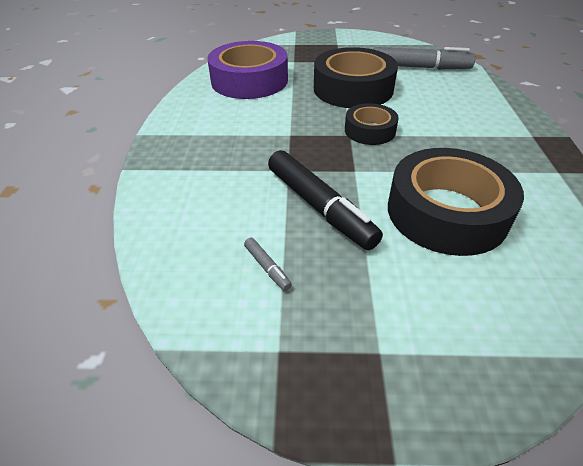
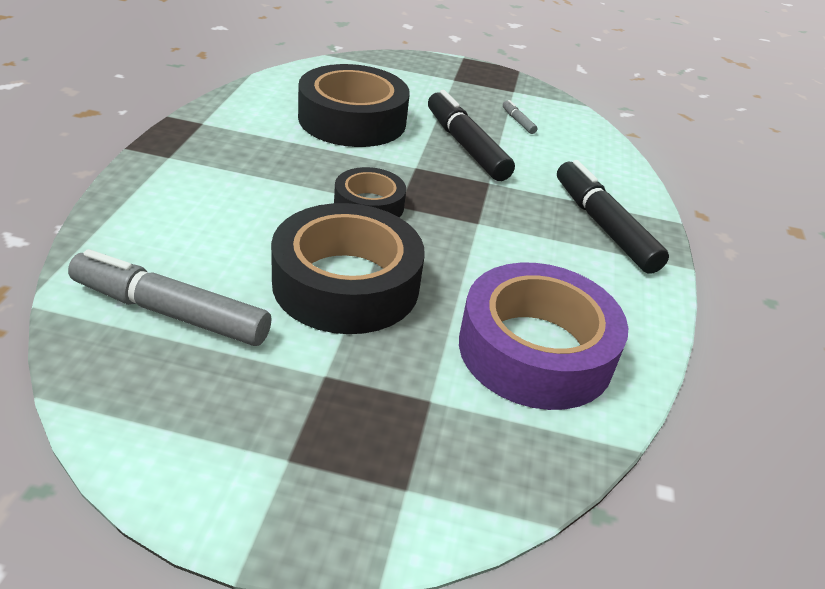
camera: 175 degrees left, 5 degrees down
none -> black marker [557,160,669,274]

